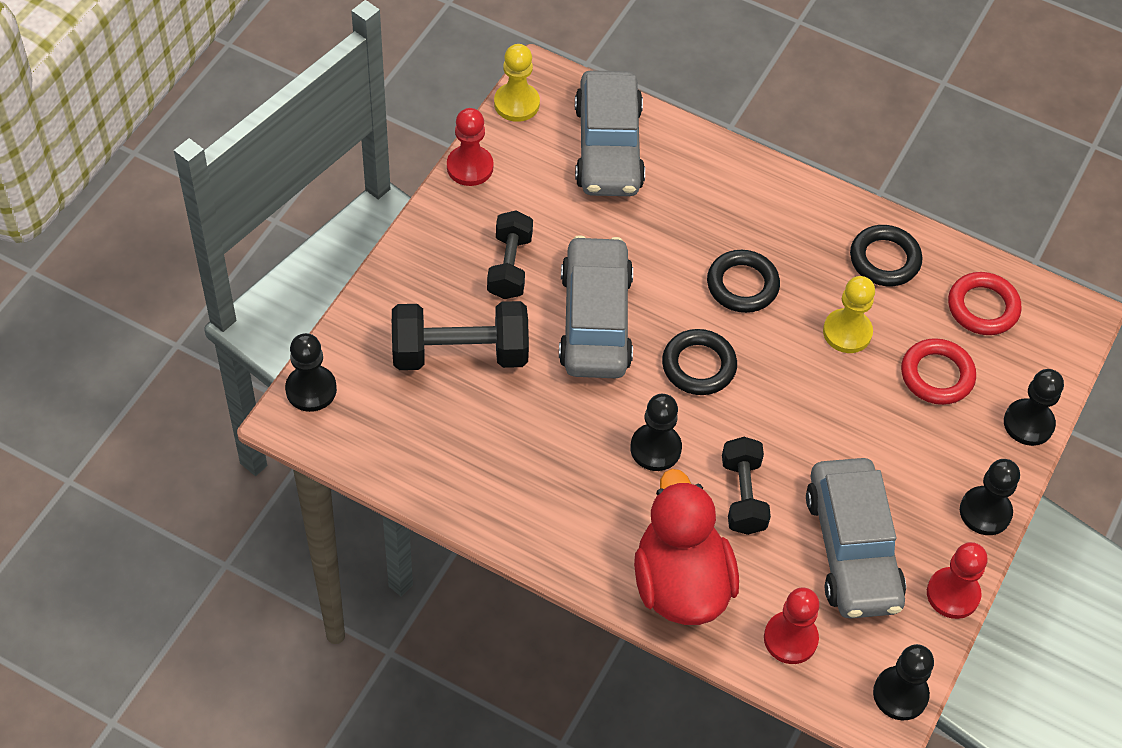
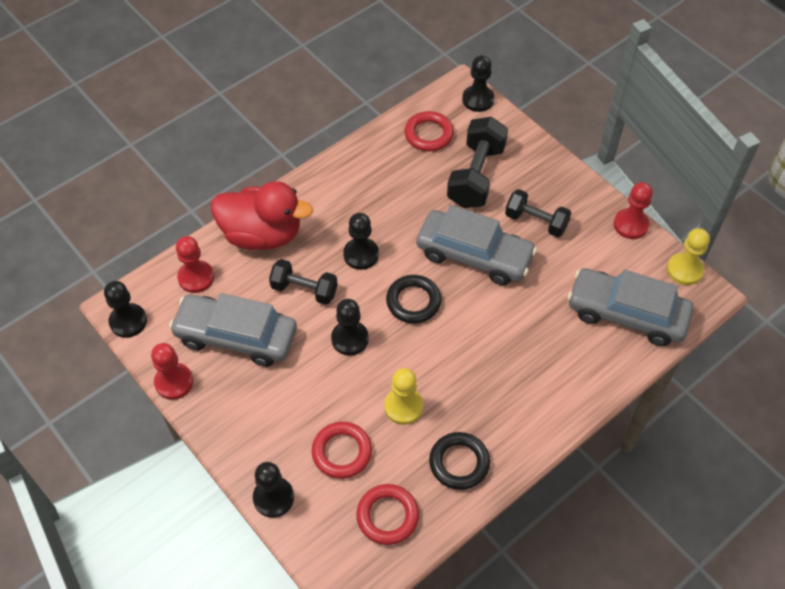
camera: 115 degrees right, 0 degrees up
black ring [707,250,780,313] -> none
black pawn [960,459,1020,535] -> black pawn moved to [331,299,369,356]
none -> red ring [404,111,454,151]

